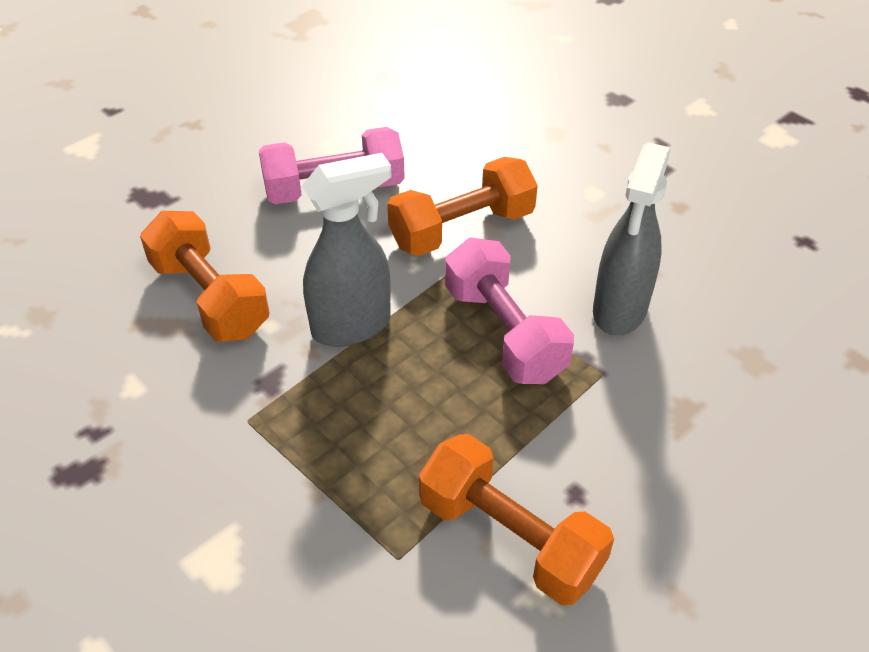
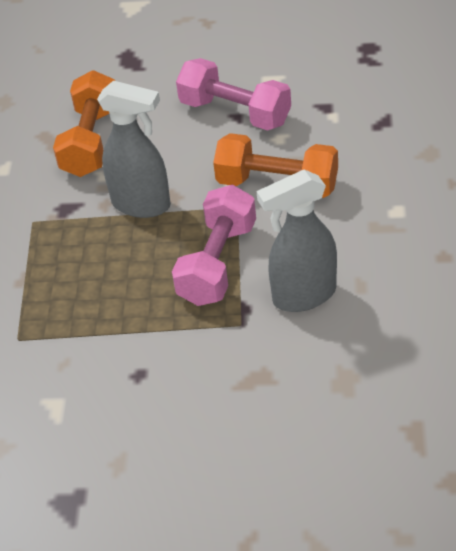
camera: 50 degrees right, 0 degrees up
orange dumbbell [419,434,614,605] -> none

